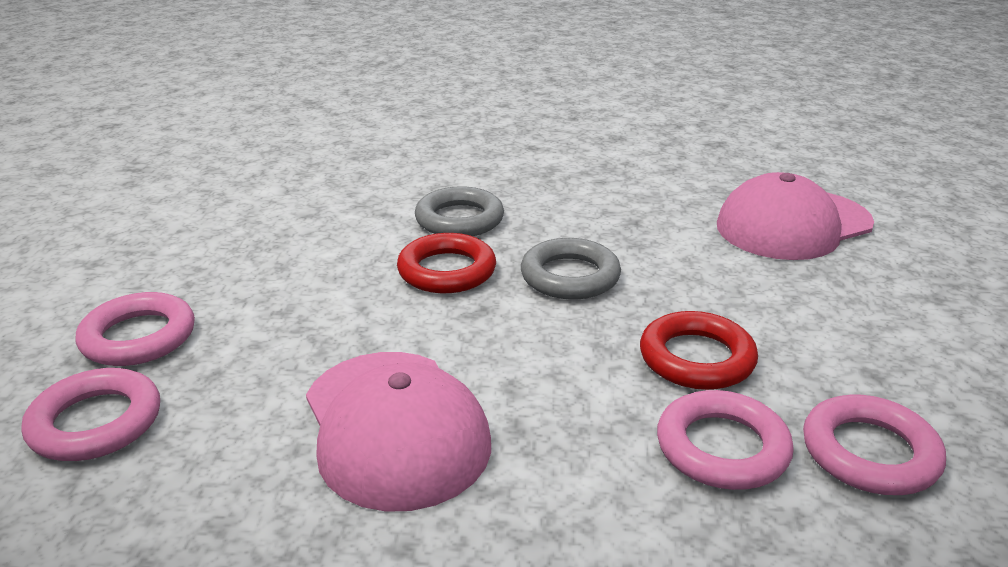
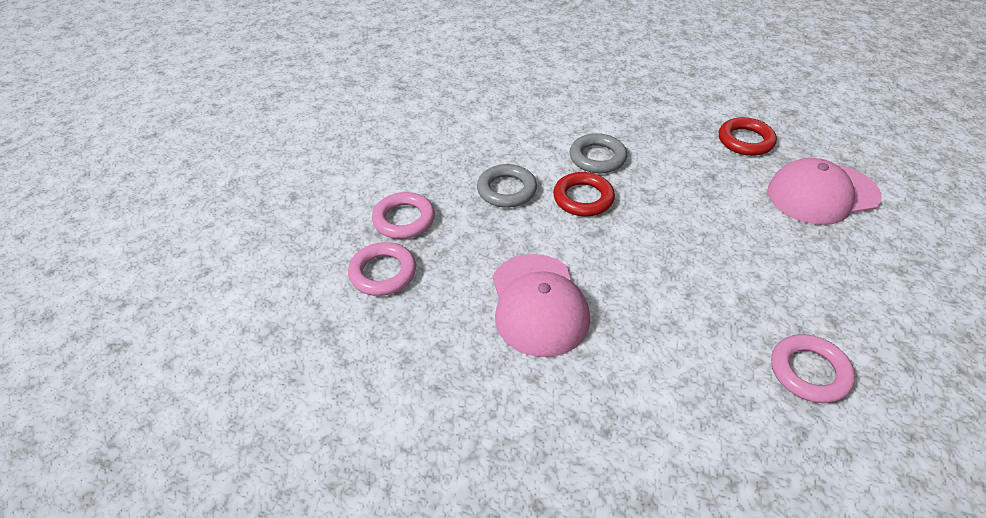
camera: 15 degrees right, 15 degrees up
grey ring [521,238,621,299] -> grey ring moved to [477,164,537,208]
red ring [640,311,758,390] -> red ring moved to [719,117,777,156]
pink ring [657,390,794,490] -> none

